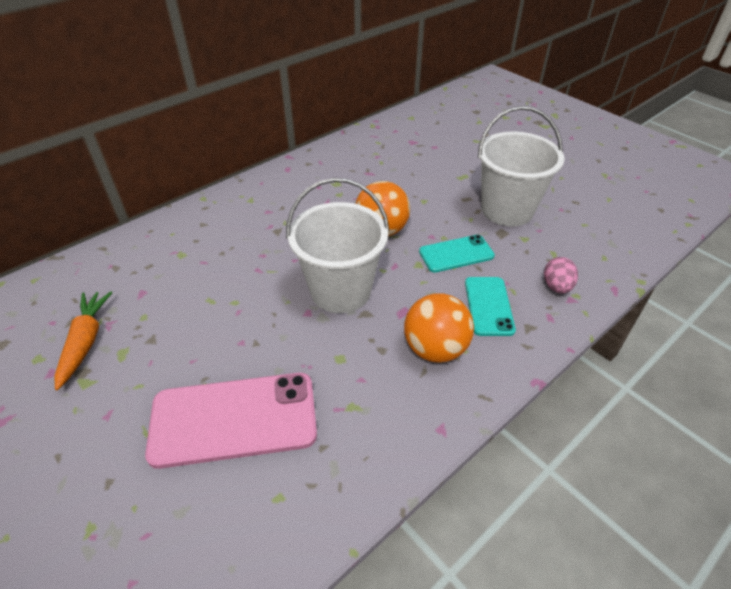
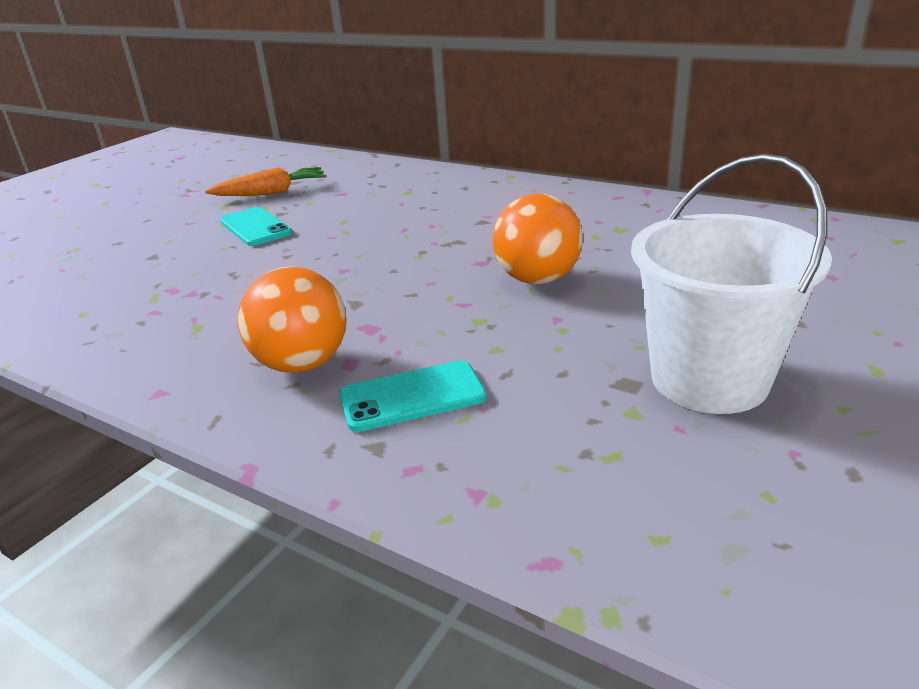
camera: 75 degrees right, 15 degrees down
pink phone [145,373,317,469] -> none
white bucket [286,178,390,313] -> none
turquoise phone [419,235,495,273] -> turquoise phone moved to [220,207,292,246]
pink egg [544,257,578,293] -> none

